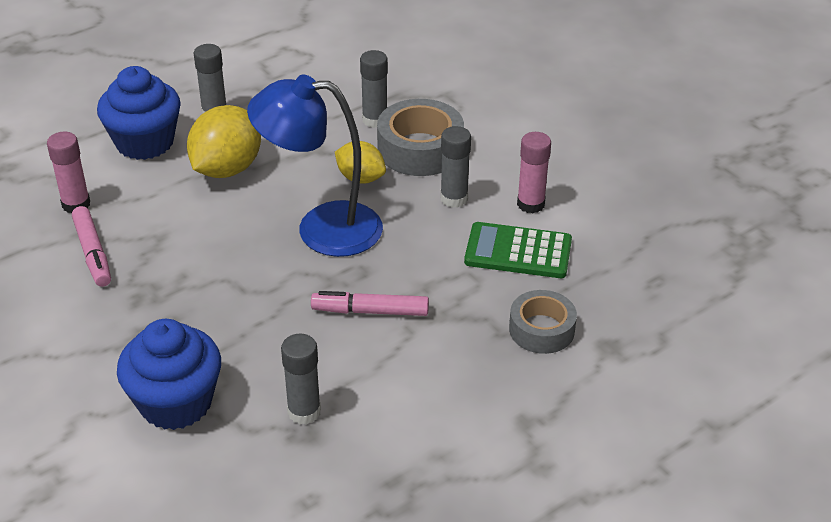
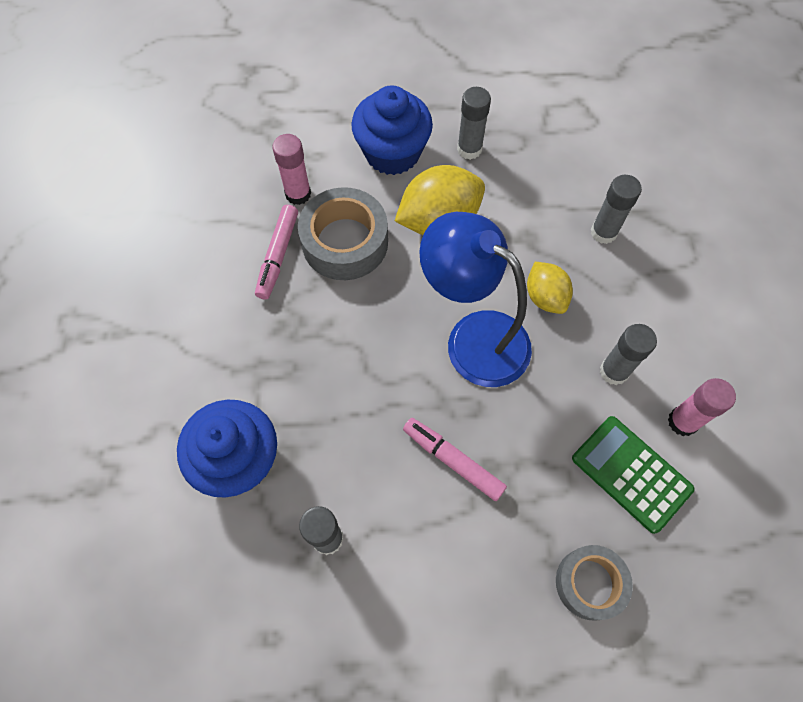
camera: 35 degrees right, 25 degrees up
grey tape [377,99,464,176] -> grey tape moved to [298,187,388,280]

